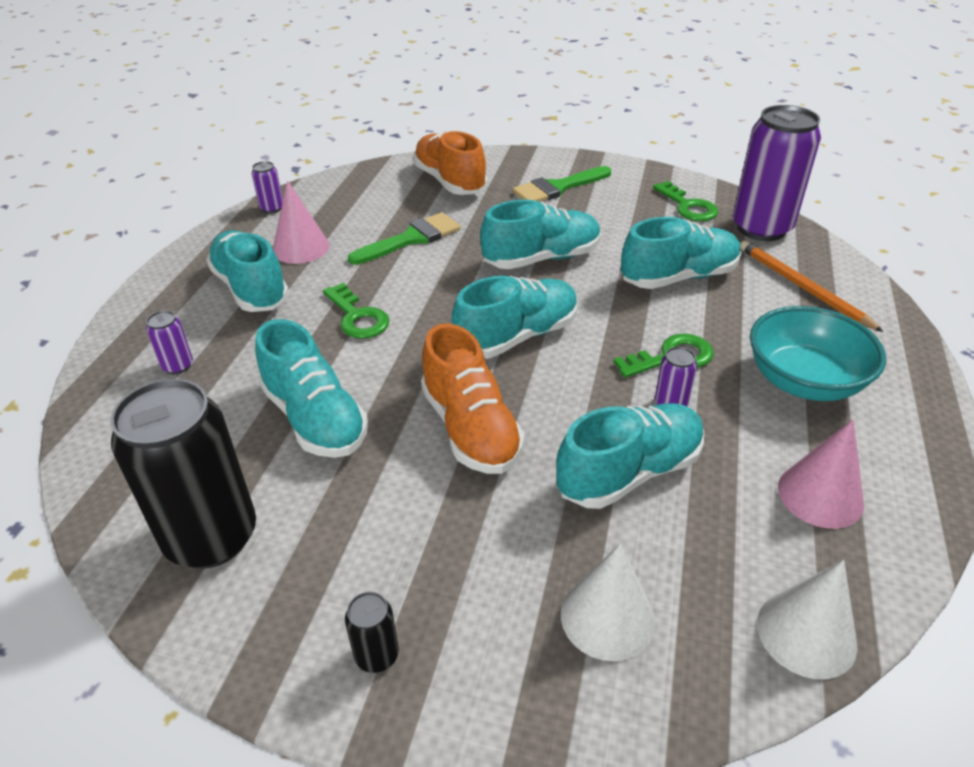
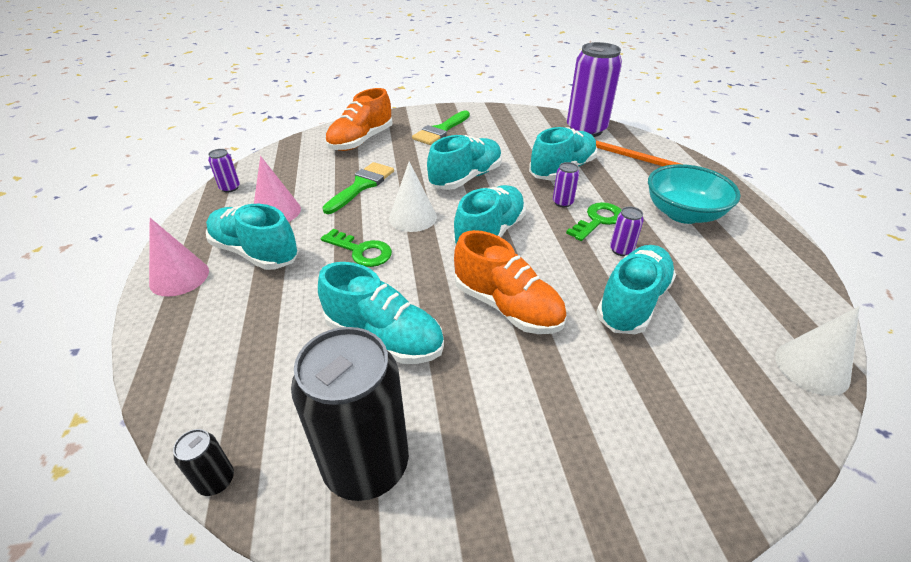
camera: 25 degrees left, 0 degrees up
purple can [146,311,193,374] -> purple can moved to [553,162,579,207]
black can [345,592,399,673] -> black can moved to [173,429,234,496]
orange shoe [413,131,487,195] -> orange shoe turned 90 degrees counterclockwise [325,88,392,151]
white cone [561,543,655,661] -> white cone moved to [389,162,437,232]
green key [653,181,719,221] -> none
pink cone [778,420,864,529] -> pink cone moved to [149,218,209,297]

